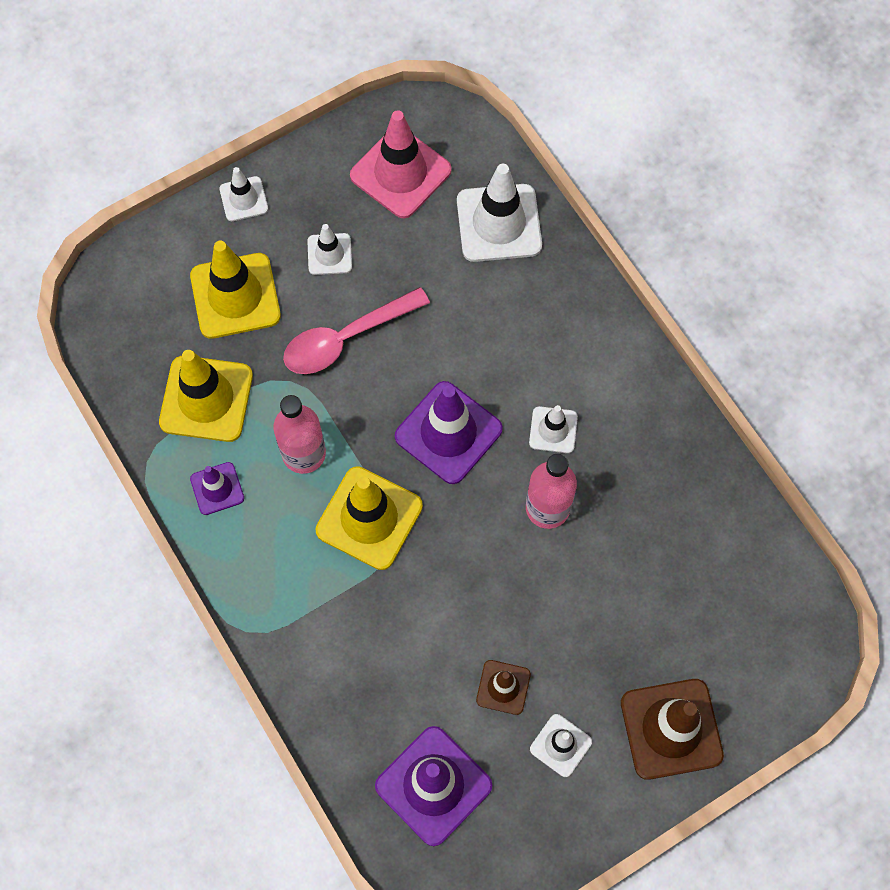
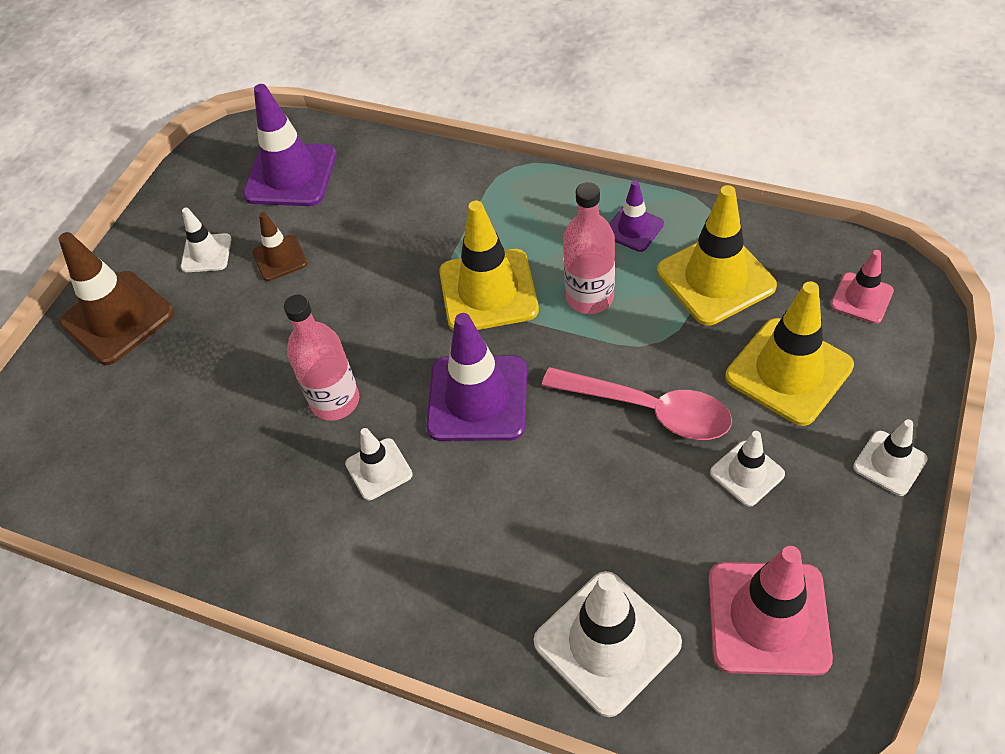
camera: 150 degrees right, 15 degrees down
pink spoon [283,287,430,374] -> pink spoon turned 90 degrees clockwise [542,367,732,440]
none -> pink traffic cone [831,250,894,324]

